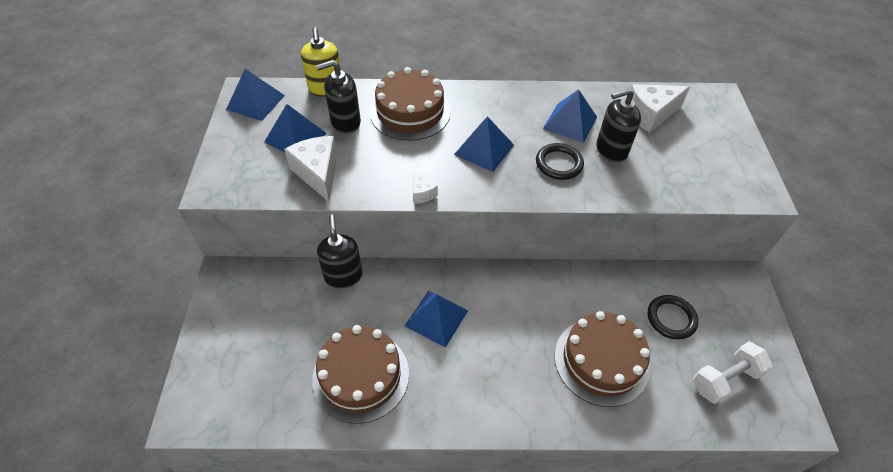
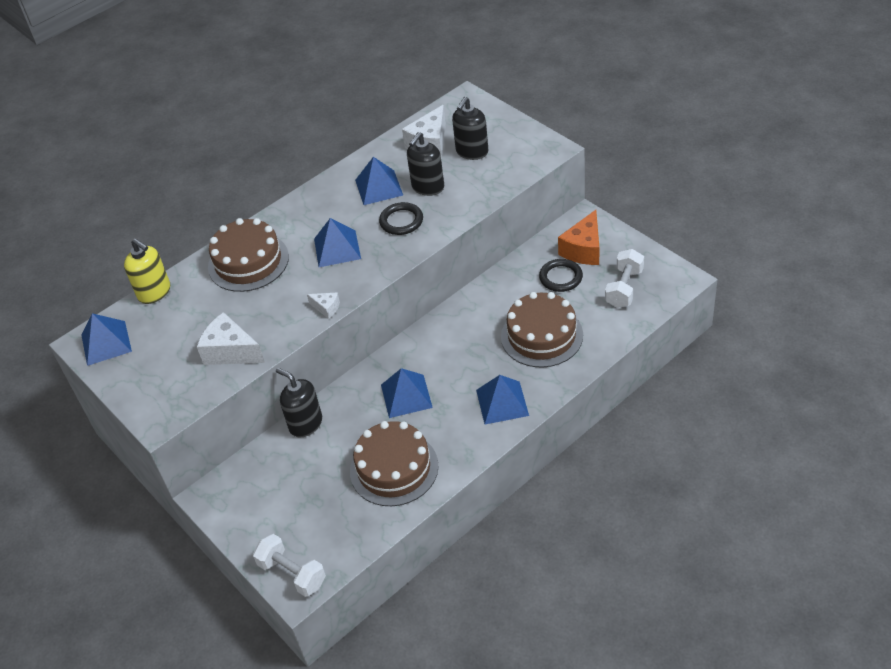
camera: 35 degrees left, 5 degrees down
blue pyramid [264,104,327,153] -> blue pyramid moved to [476,375,529,424]
black soap dispenser [316,60,361,134] -> black soap dispenser moved to [452,97,488,160]
none -> white dumbbell [253,534,326,597]
none -> orange cheese [558,210,599,265]

